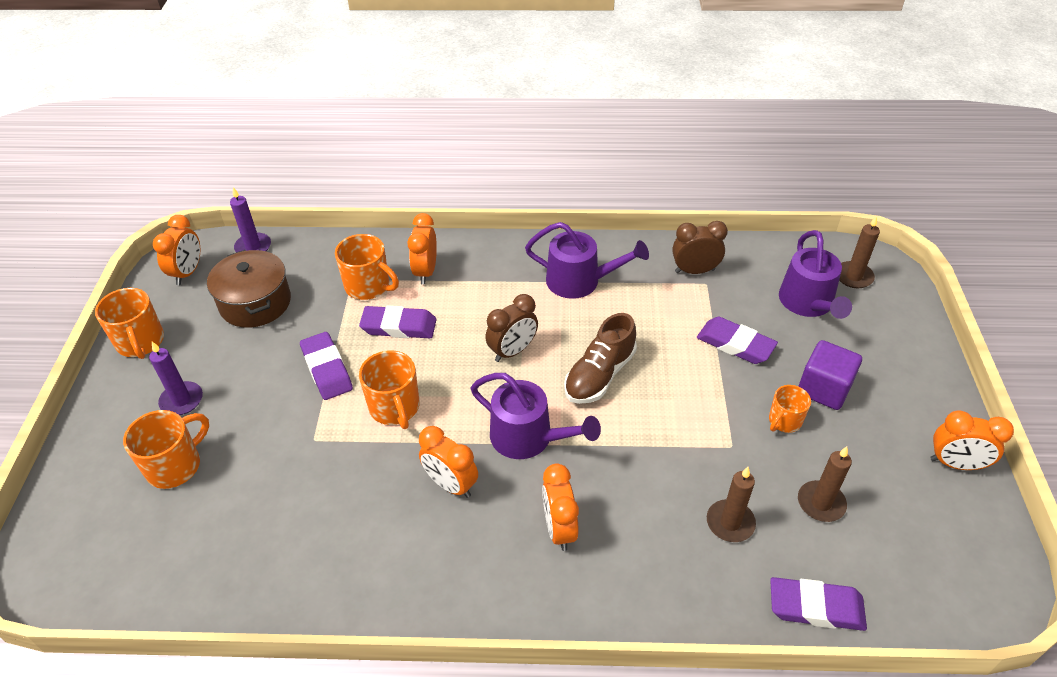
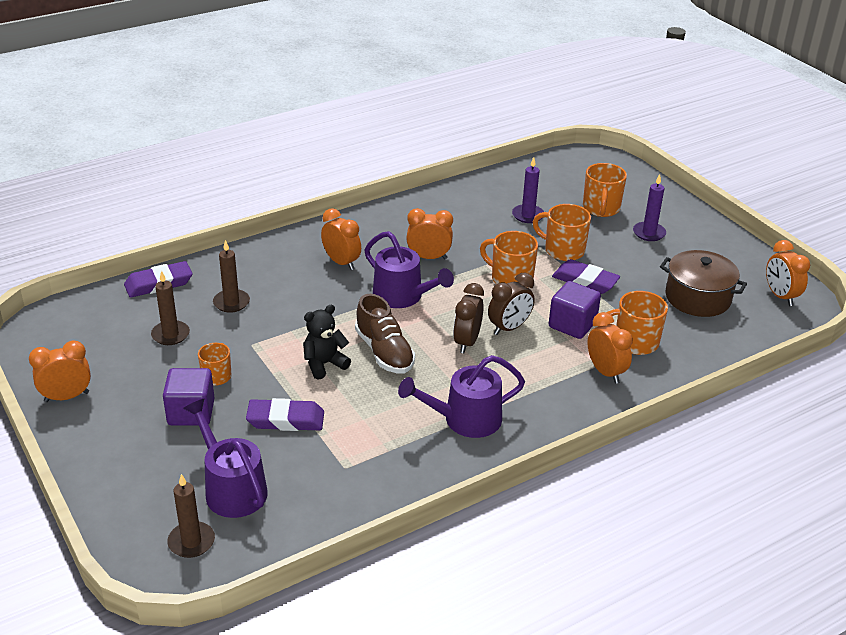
camera: 145 degrees right, 10 degrees down
orange mug [95,288,164,359] -> orange mug moved to [533,204,591,261]
purple candle [230,187,271,252] -> purple candle moved to [512,157,544,223]
purple eraser [359,305,437,338] -> purple cube [549,281,601,339]
purple watering can [471,373,601,459] -> purple watering can turned 135 degrees counterclockwise [365,231,454,308]
brown shoe [564,313,637,404] -> brown shoe turned 150 degrees clockwise [355,294,415,373]
brown clock [672,221,728,274] -> brown clock moved to [488,273,535,335]
none -> black teddy bear [303,305,351,379]

